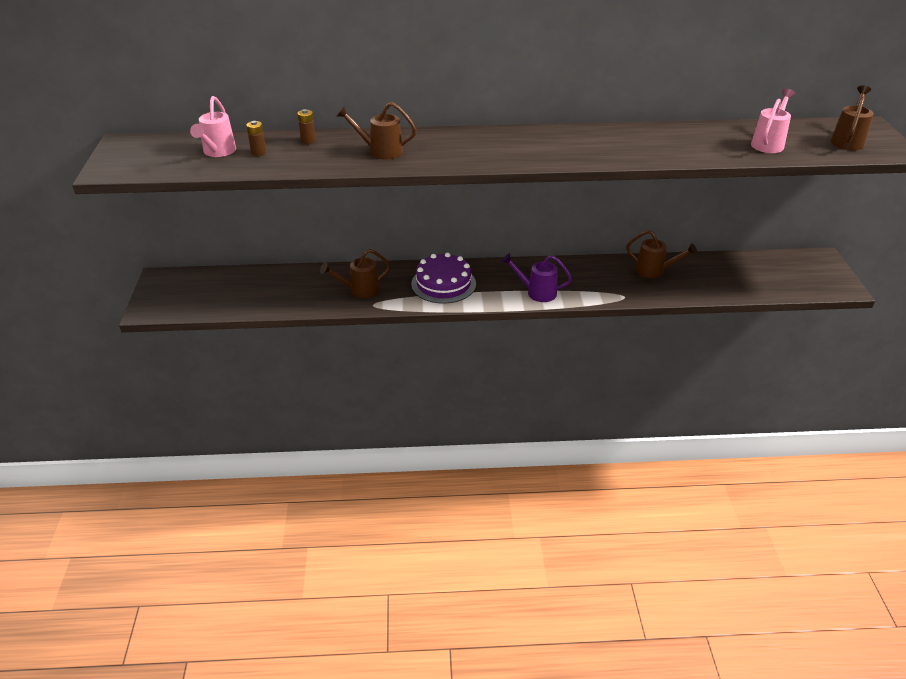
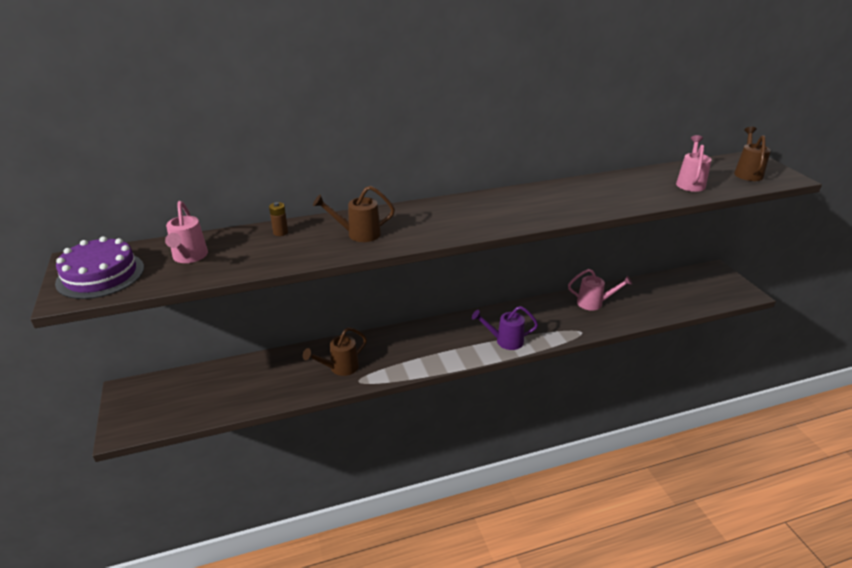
camera: 15 degrees left, 5 degrees down
brown battery [246,121,266,156] -> none
purple cake [411,253,476,304] -> purple cake moved to [55,236,144,299]
brown watering can [626,230,697,278] -> pink watering can [568,269,632,311]

